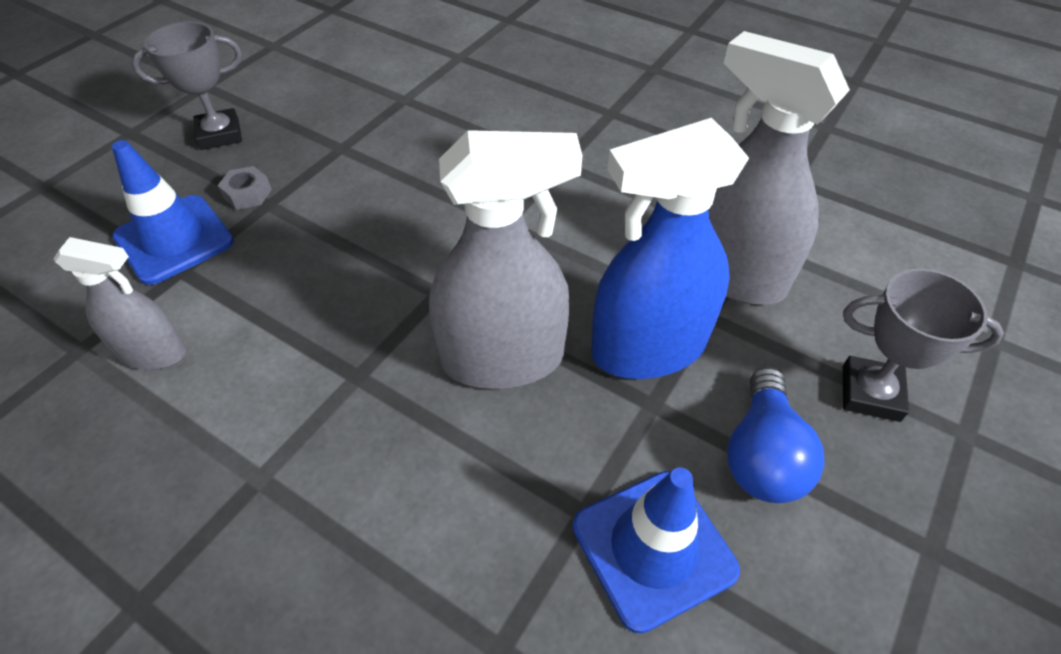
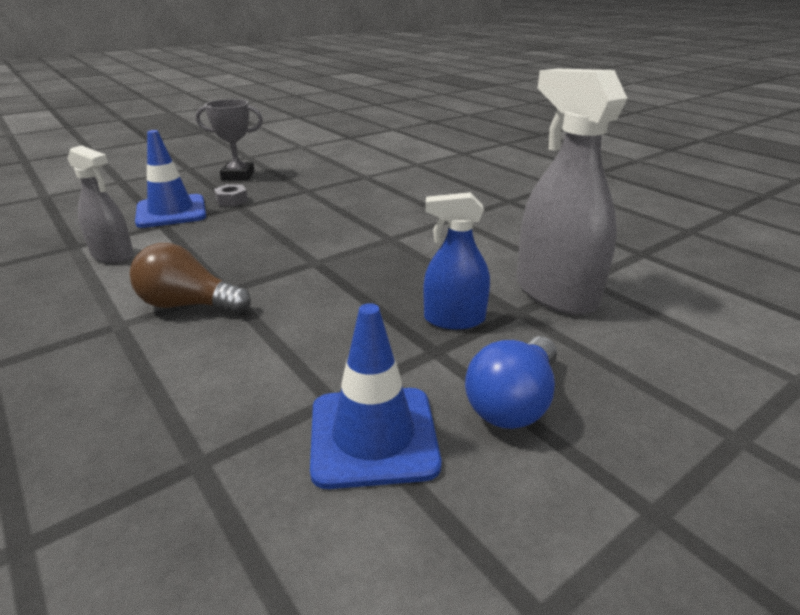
camera: 20 degrees right, 20 degrees down
grey spray bottle [429,130,582,389] -> none
blue spray bottle [591,118,749,379] -> blue spray bottle [423,192,490,329], size x0.58
grey trophy [843,268,1004,422] -> none
none -> brown light bulb [130,243,251,313]

